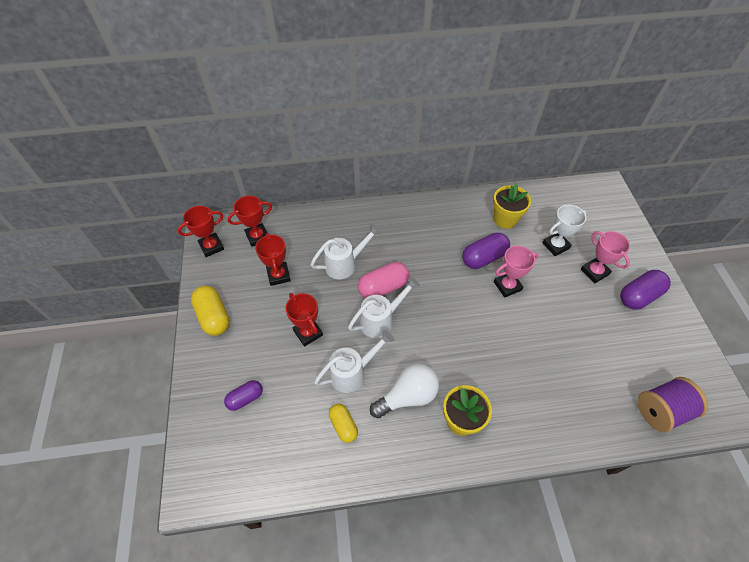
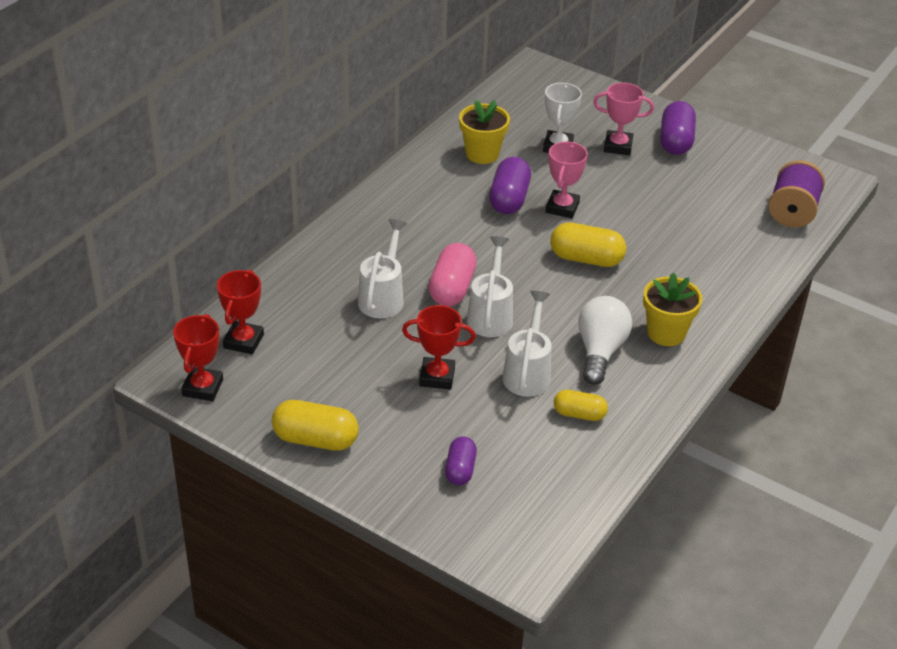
camera: 50 degrees left, 15 degrees down
red trophy [255,233,291,286] -> none
none -> yellow capsule [550,222,626,267]

